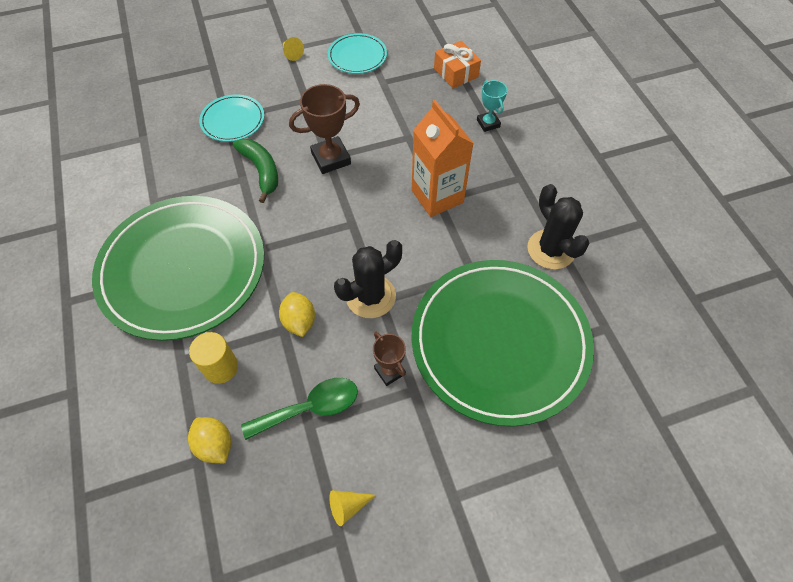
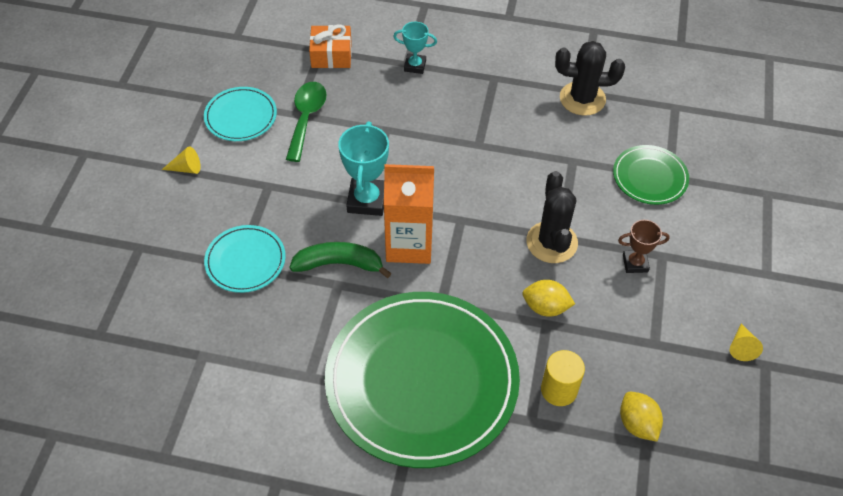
camera: 60 degrees left, 5 degrees down
yellow lemon [188,417,231,463] -> yellow lemon turned 75 degrees clockwise [620,392,663,442]
green spoon [241,378,358,440] -> green spoon moved to [286,82,327,162]
brown trophy [289,84,360,174] -> turquoise trophy [338,121,389,216]
green plate [411,260,594,427] -> green plate [613,145,689,205], size x0.45
orange carton [412,100,474,217] -> orange carton moved to [384,164,434,264]

